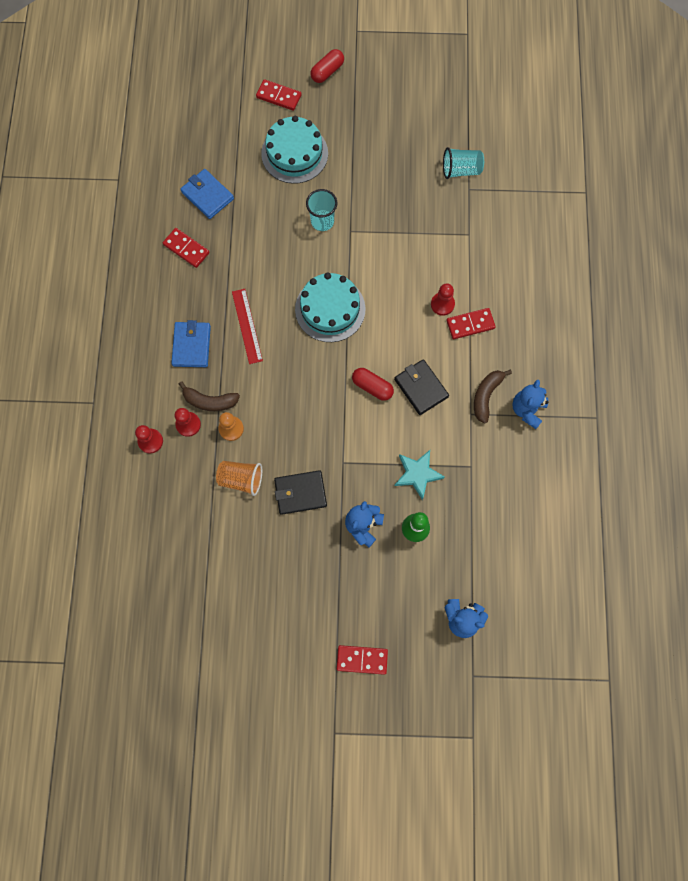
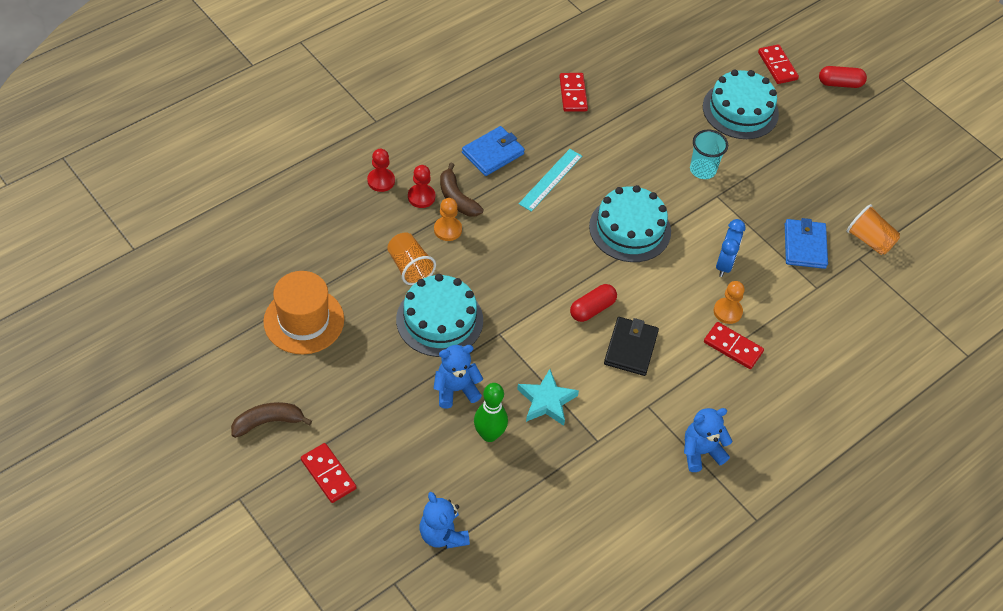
camera: 45 degrees right, 20 degrees down
blue wallet [180,169,234,219] -> blue wallet moved to [785,218,828,269]
red ruler [232,289,263,364] -> turquoise ruler [519,149,582,212]
black wallet [274,470,327,515] -> turquoise cake [396,274,483,357]
red capsule [352,368,394,401] -> red capsule turned 60 degrees clockwise [570,284,617,322]
red pawn [431,283,455,316] -> orange pawn [714,281,745,324]
turquoise cup [443,147,484,179] -> orange cup [846,204,900,255]
brown banana [474,370,512,424] -> brown banana moved to [231,402,312,438]
none -> orange hat [263,271,344,354]
none -> blue clock [716,219,746,277]

